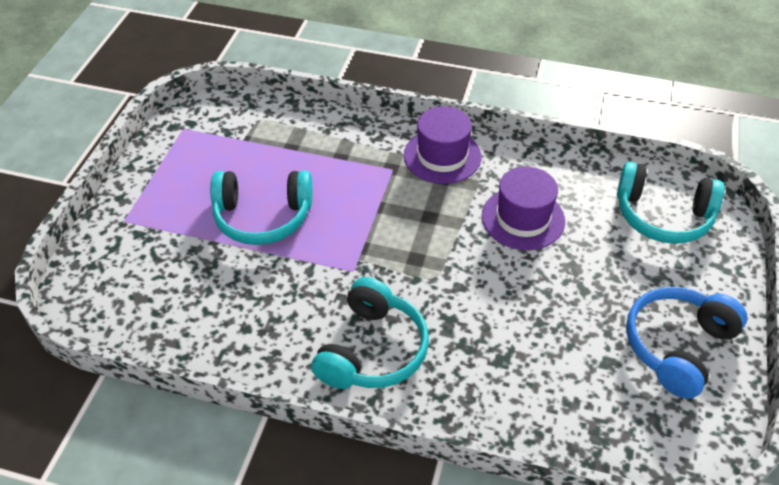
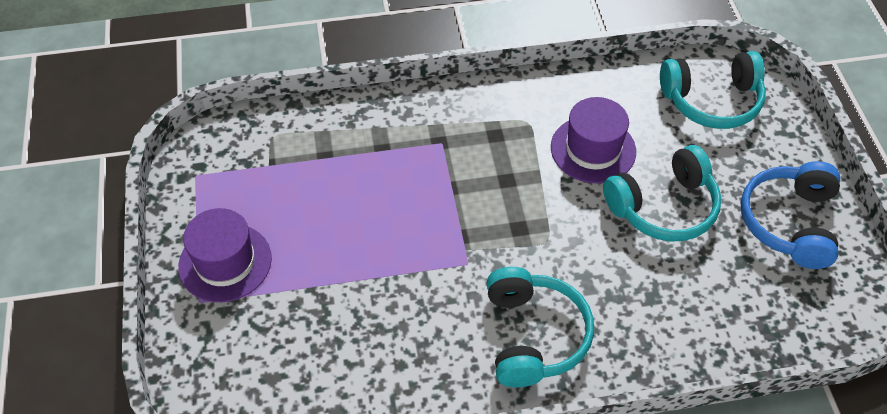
camera: 25 degrees left, 5 degrees up
turquoise headphones [210,171,312,245] -> turquoise headphones moved to [603,145,721,242]
purple hat [404,106,482,184] -> purple hat moved to [178,208,272,302]

